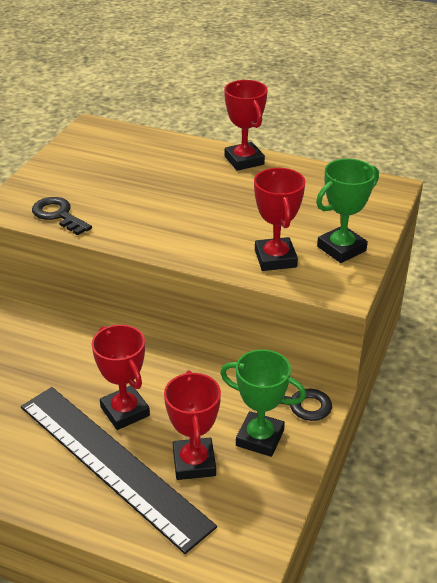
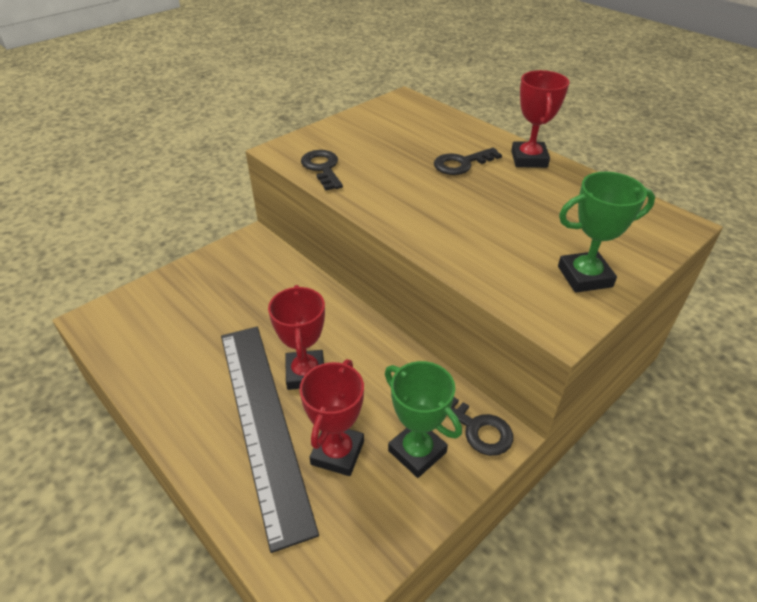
camera: 25 degrees right, 5 degrees up
red trophy [254,168,306,271] -> none
none -> black key [434,148,502,175]

